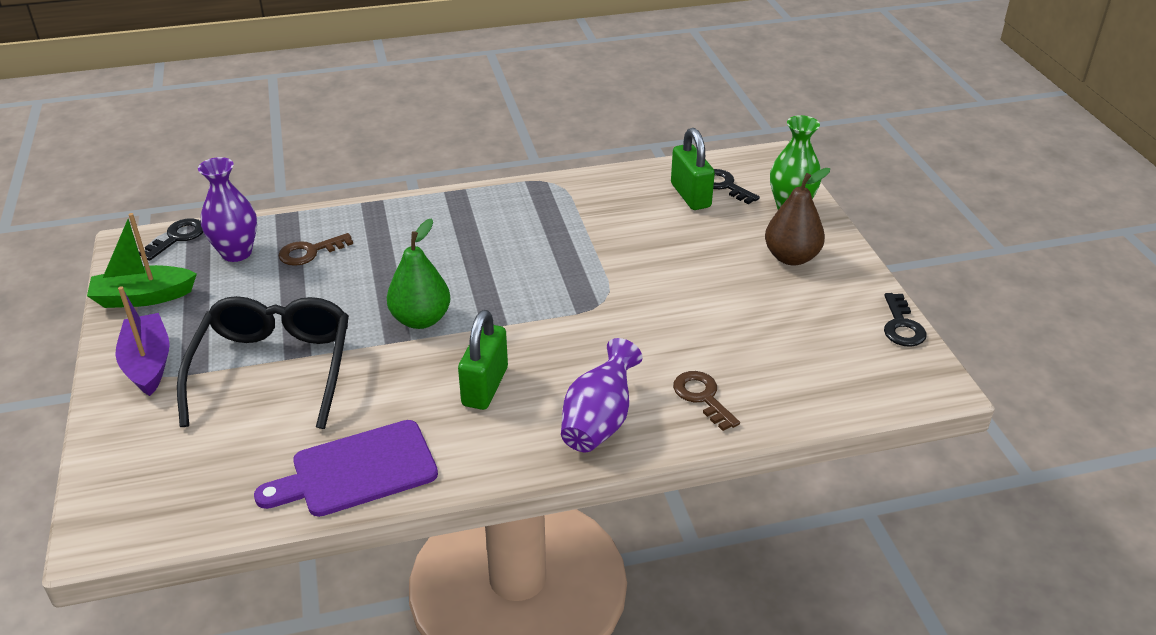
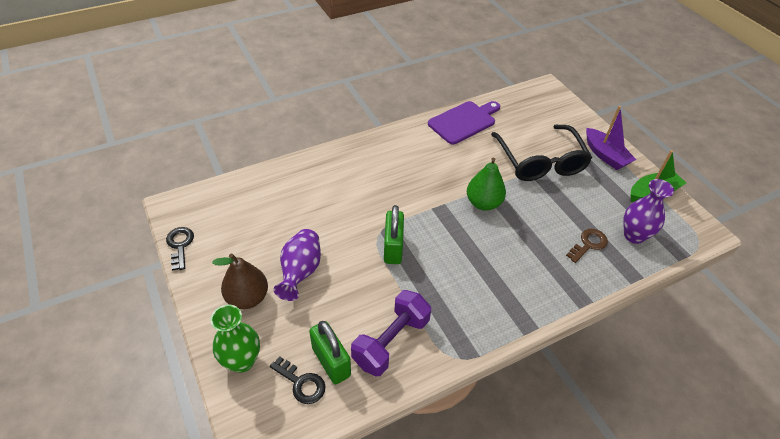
camera: 165 degrees right, 10 degrees up
black key [139,218,203,261] -> none
green padlock [458,310,508,410] -> green padlock moved to [384,205,404,264]
purple vase [561,338,642,452] -> purple vase moved to [273,229,321,301]
brown key [673,371,740,431] -> none
none -> purple dumbbell [351,290,431,376]

